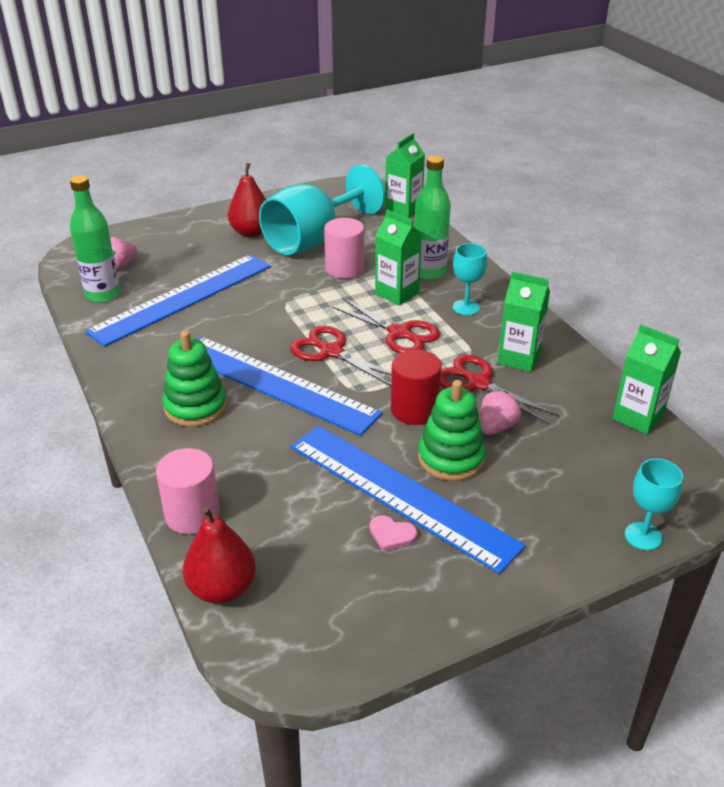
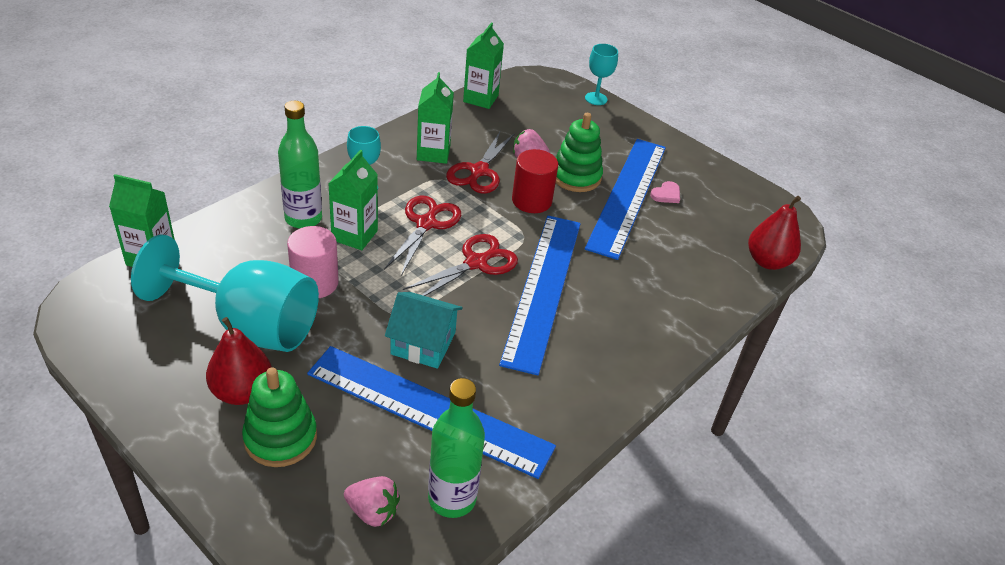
camera: 115 degrees left, 5 degrees up
pink cylinder [156,448,220,534] -> none
green stacking toy [163,331,227,427] -> green stacking toy moved to [242,367,317,467]
red scissors [290,326,391,386] -> red scissors turned 150 degrees counterclockwise [403,234,518,296]
pink heart [370,515,417,551] -> pink heart turned 45 degrees clockwise [650,181,680,203]
none -> turquoise house [385,292,463,369]

